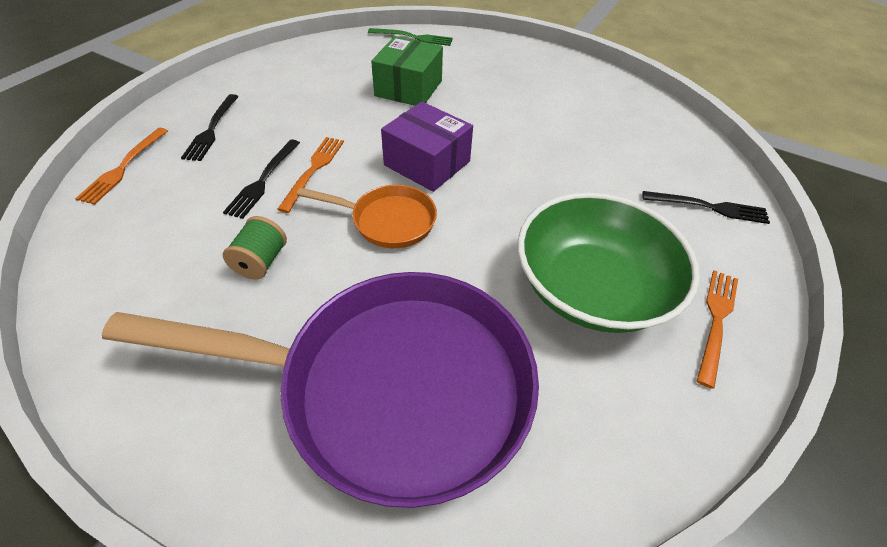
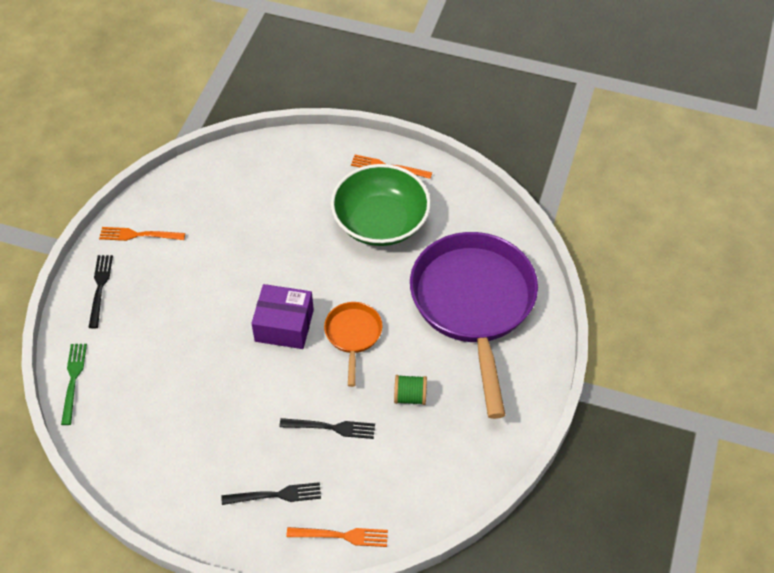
camera: 100 degrees left, 5 degrees up
orange fork [277,137,344,213] -> orange fork moved to [99,227,185,241]
green box [371,36,443,106] -> none
purple box [381,102,473,192] -> purple box turned 75 degrees clockwise [251,284,314,349]
black fork [642,191,770,224] -> black fork moved to [88,255,113,329]

